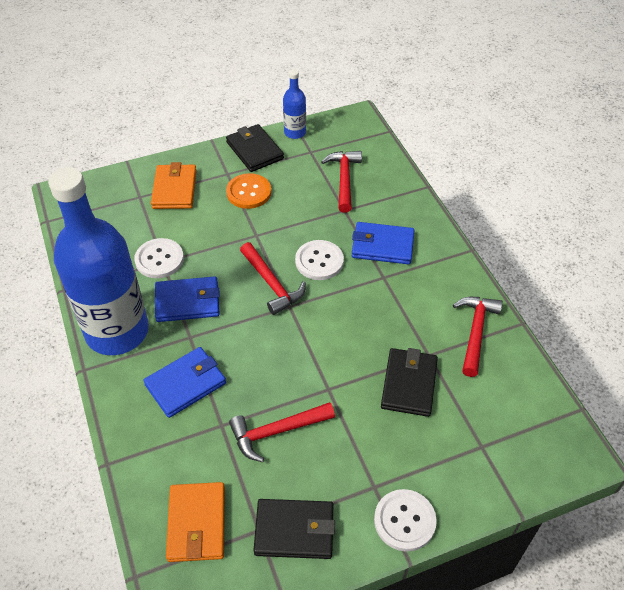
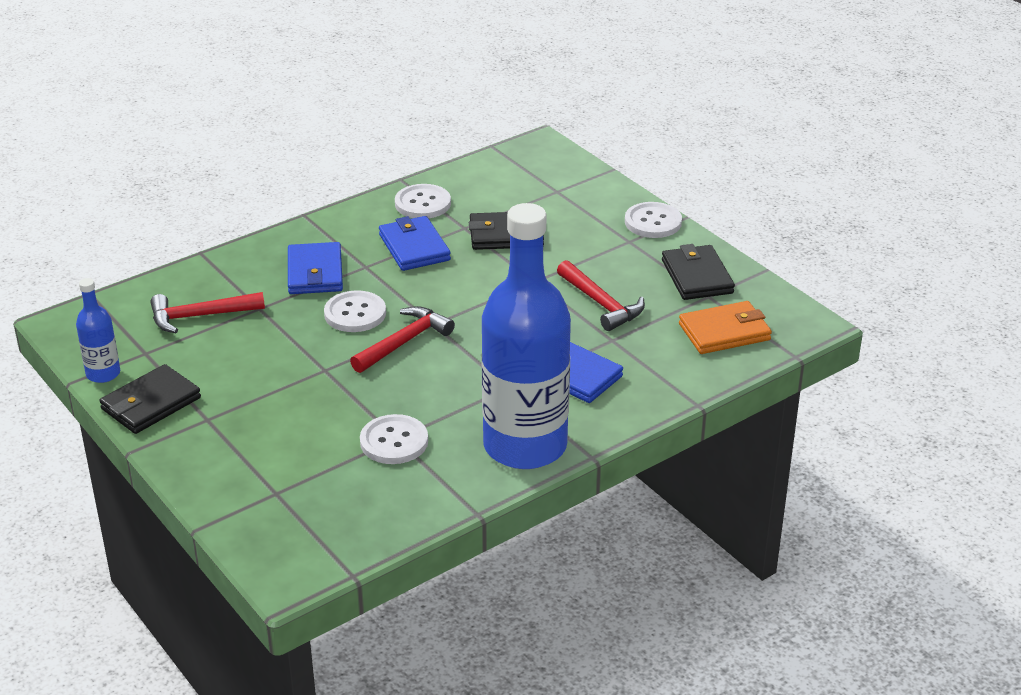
camera: 105 degrees left, 15 degrees down
orange wallet [151,162,197,209] -> none
blue wallet [155,276,220,322] -> blue wallet moved to [379,216,451,271]
orange button [226,173,271,209] -> none
red hammer [453,297,503,377] -> white button [395,184,451,219]

